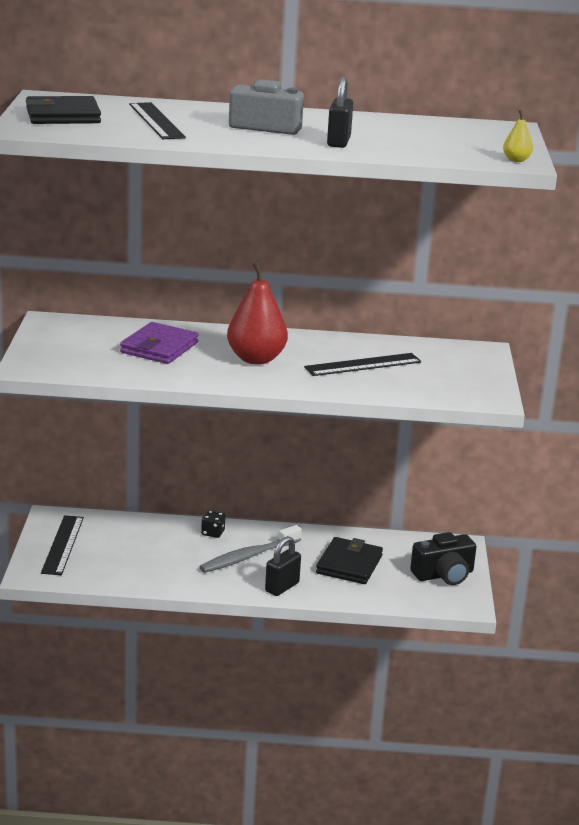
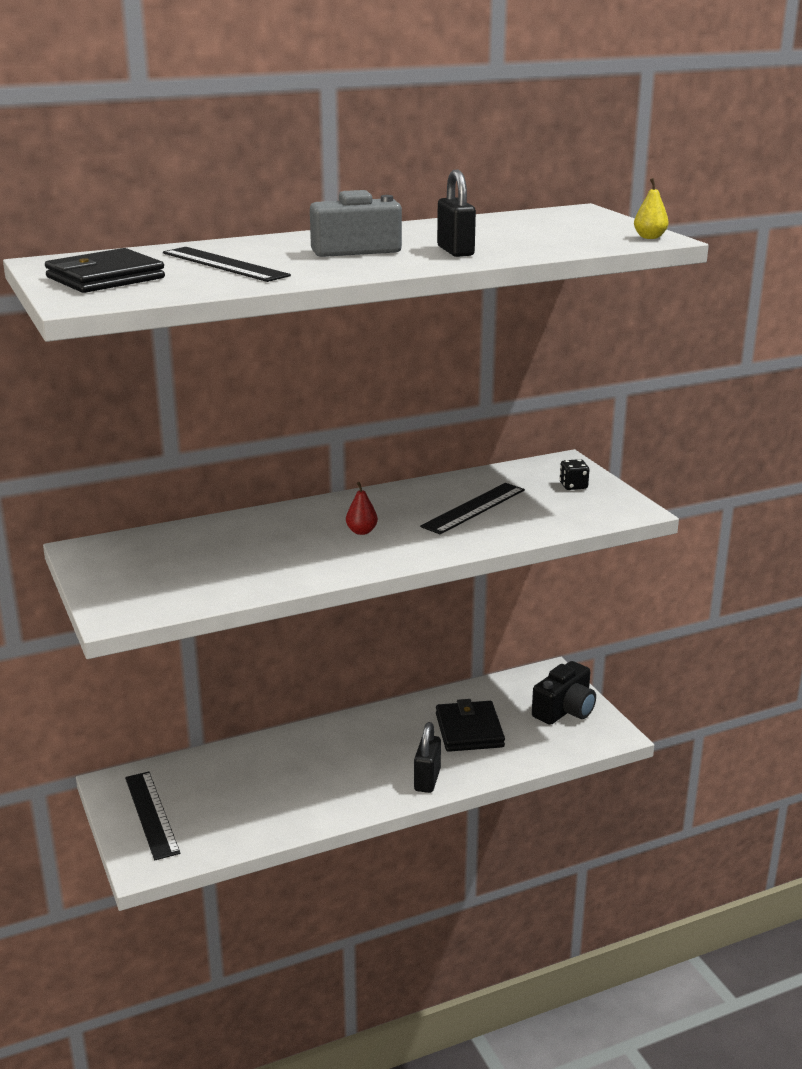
camera: 25 degrees left, 0 degrees up
purple wallet [120,322,199,364] -> none
grey toothbrush [199,525,302,573] -> none
black dice [201,510,225,538] -> black dice moved to [560,459,589,490]
red pear [227,261,288,365] -> red pear [346,482,378,535], size x0.44

